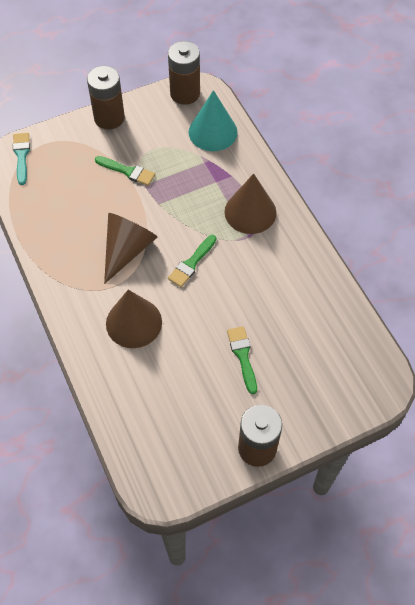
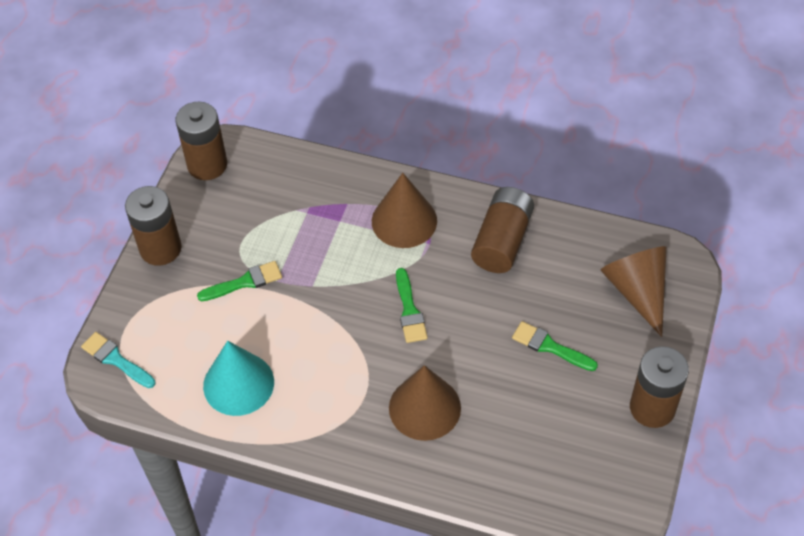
camera: 45 degrees left, 5 degrees down
brown cone [104,213,158,284] -> brown cone moved to [600,246,667,337]
turquoise cone [189,90,238,151] -> turquoise cone moved to [203,341,274,416]
none -> brown battery [471,187,534,273]

